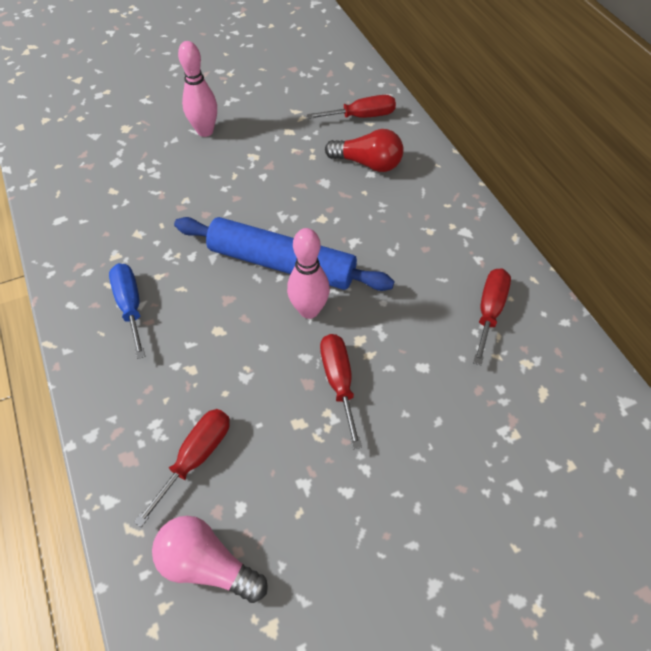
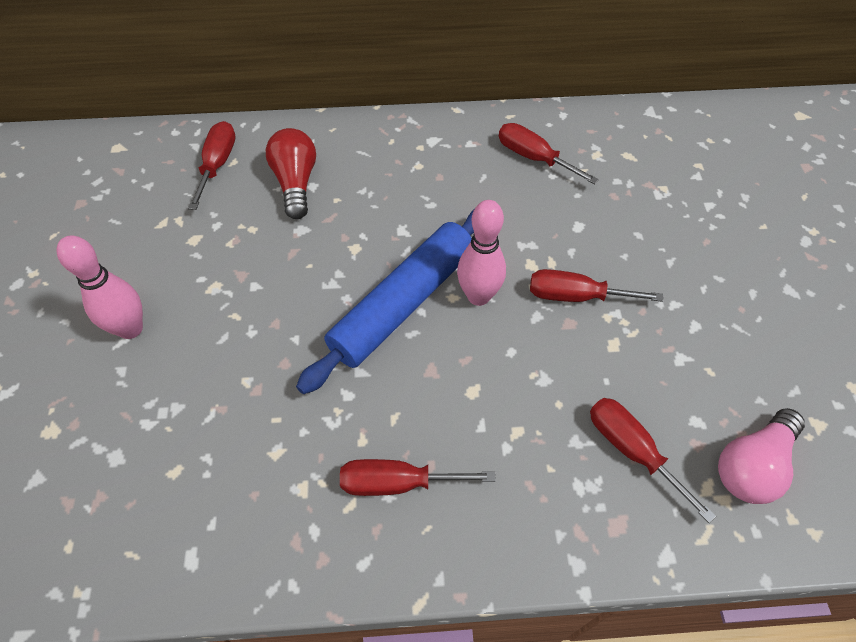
camera: 70 degrees left, 0 degrees up
blue screwdriver [109,263,145,359] -> red screwdriver [340,459,496,496]
red light bulb [325,129,404,172] -> red light bulb turned 45 degrees counterclockwise [266,128,316,219]

